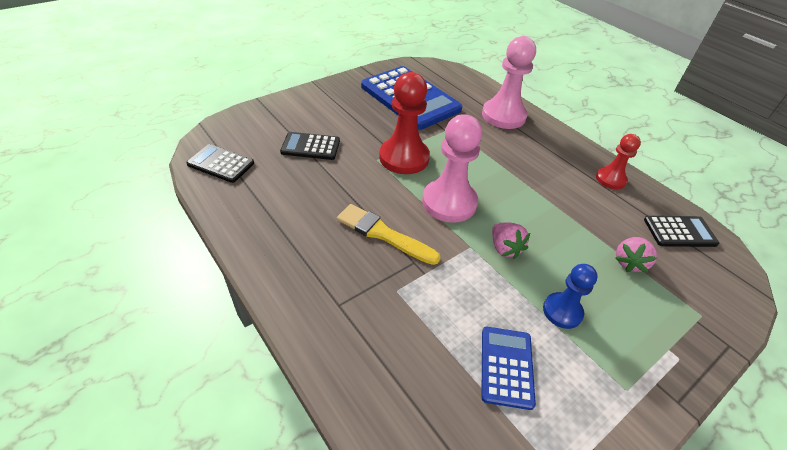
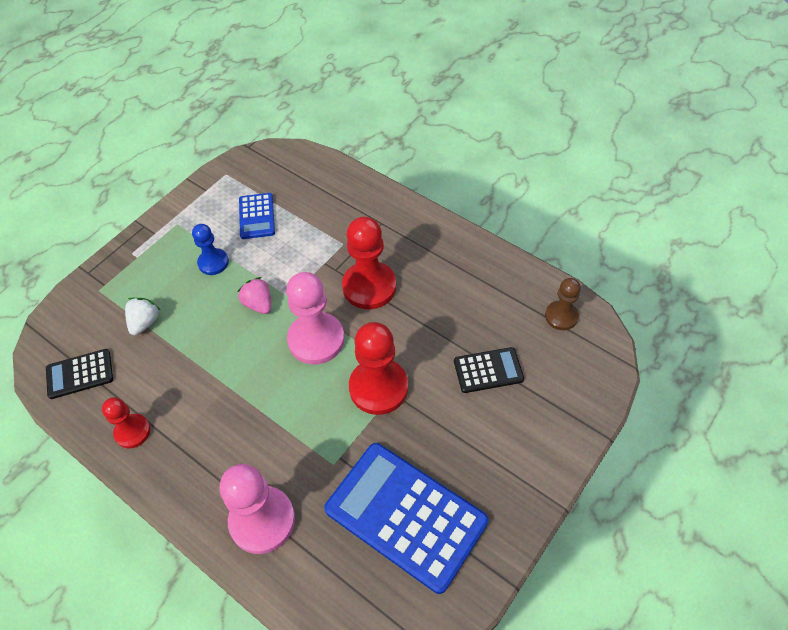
camera: 170 degrees right, 10 degrees up
black calculator [186,144,254,183] -> brown pawn [545,278,581,330]
yellow brush [337,204,441,265] -> red pawn [342,217,396,309]
pink strawberry [615,237,657,273] -> white strawberry [125,298,160,336]

